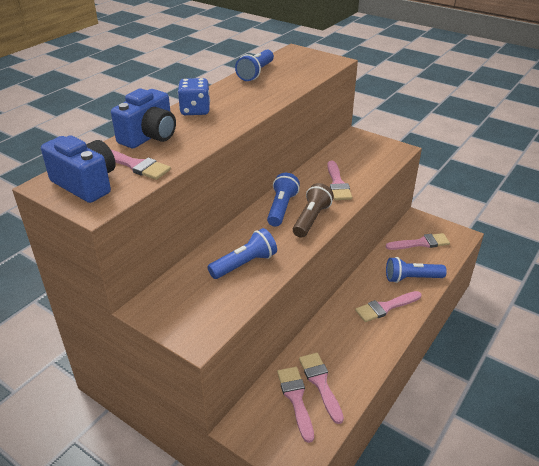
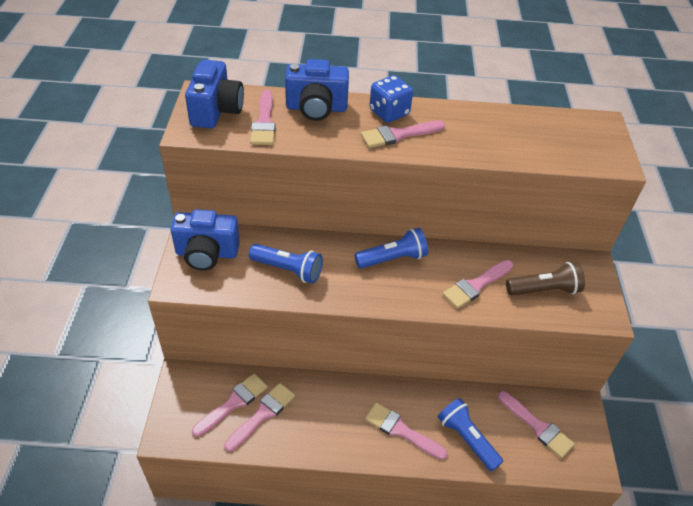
camera: 55 degrees right, 10 degrees up
blue flashlight [235,50,274,81] -> none
brown flashlight [293,183,334,238] -> brown flashlight moved to [506,262,585,296]
none -> blue camera [171,209,240,270]
none -> pink brush [361,121,445,148]

